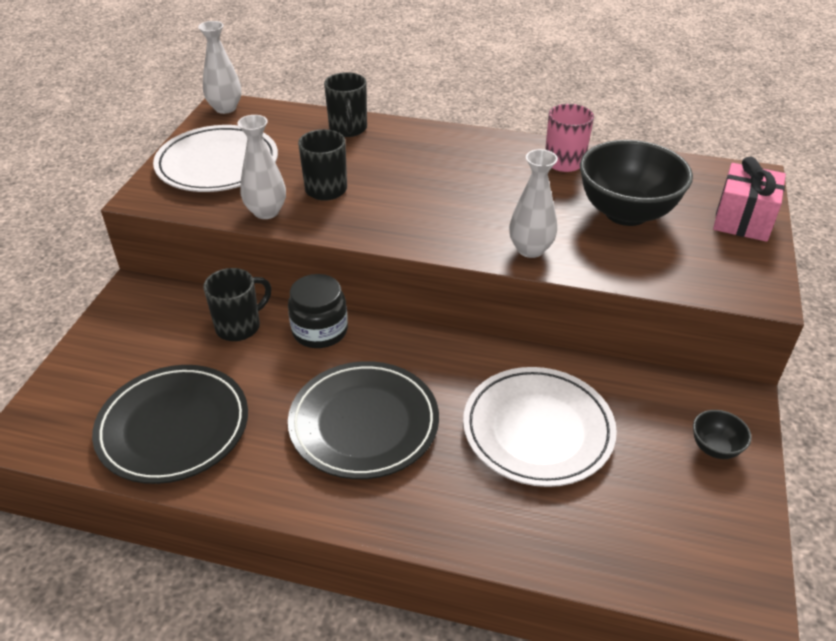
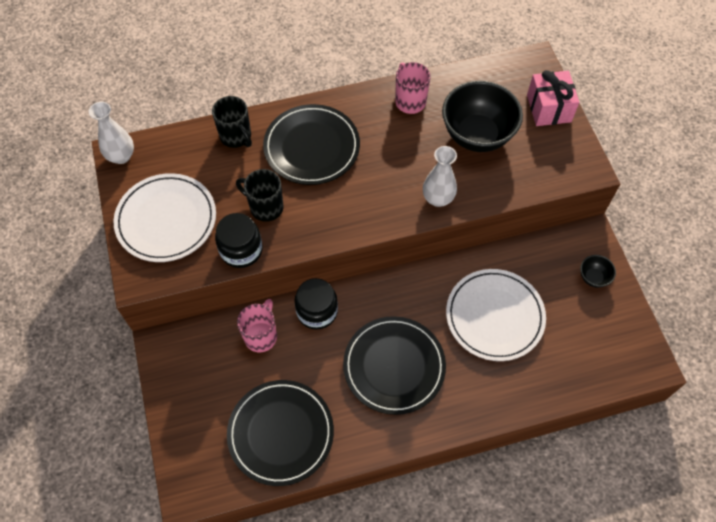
camera: 30 degrees left, 20 degrees up
black mug [203,268,271,341] -> pink mug [237,299,277,352]
white vase [237,115,286,219] -> black jar [215,213,262,268]
none -> black plate [263,104,360,185]

